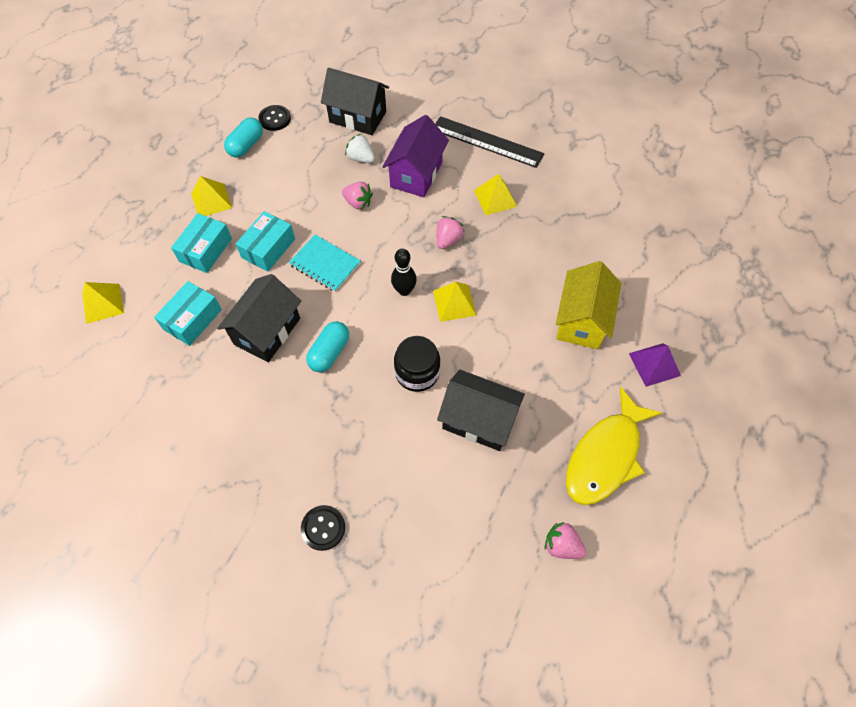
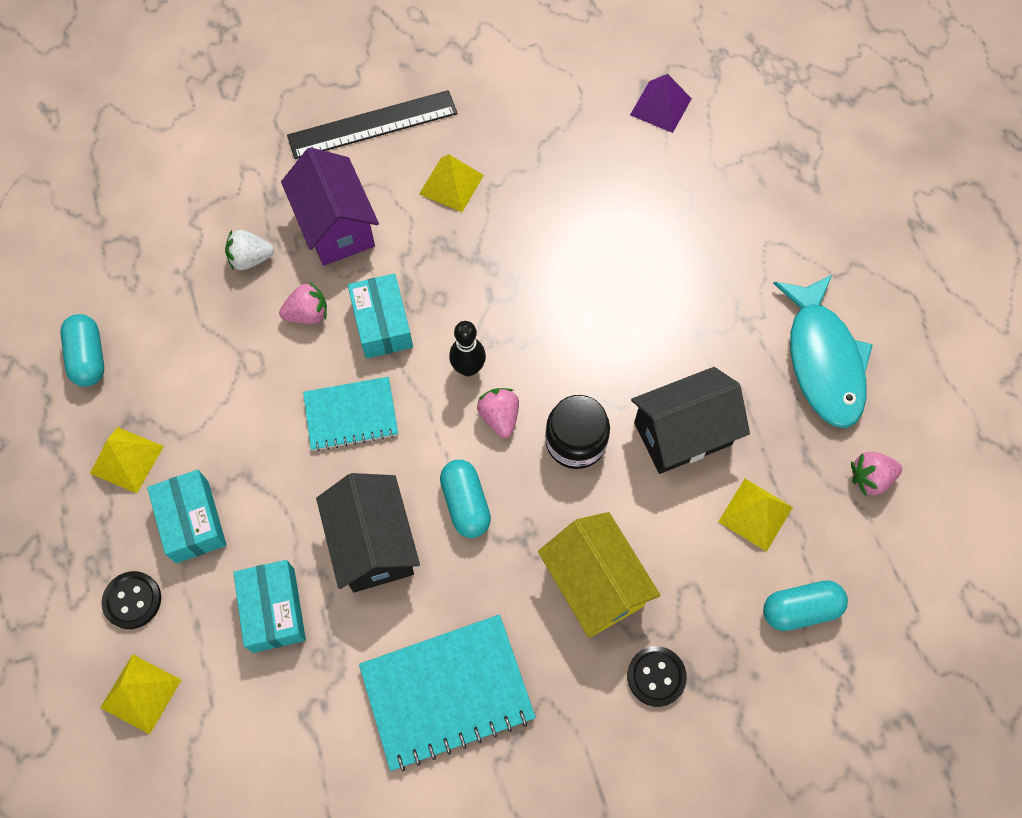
camera: 45 degrees left, 5 degrees up
turquoise box [236,211,295,272] -> turquoise box moved to [348,274,413,359]
black button [259,105,291,131] -> black button moved to [101,571,161,629]
black house [321,68,389,135] -> none
yellow pyramid [433,282,477,322] -> yellow pyramid moved to [718,479,793,552]
pink strawberry [436,216,464,249] -> pink strawberry moved to [477,388,519,438]
yellow house [556,261,622,349] -> yellow house moved to [538,512,661,637]
yellow fish [566,386,662,505] -> turquoise fish [773,275,873,428]
purple pyramid [629,343,681,387] -> purple pyramid moved to [630,74,692,133]
none -> turquoise notebook [359,614,536,771]
none -> turquoise capsule [763,580,848,631]

